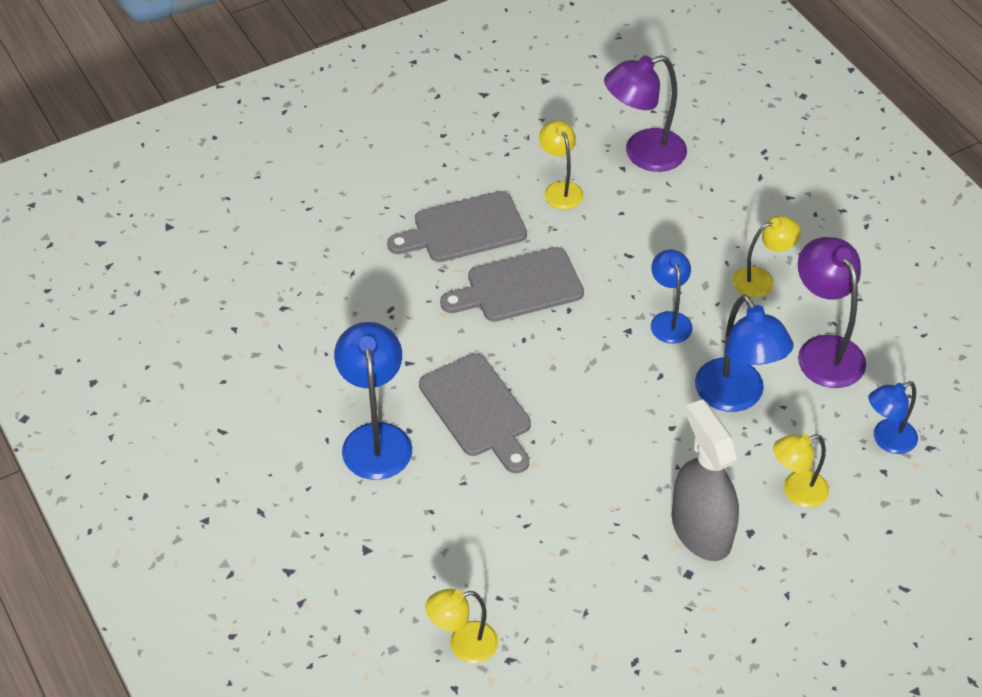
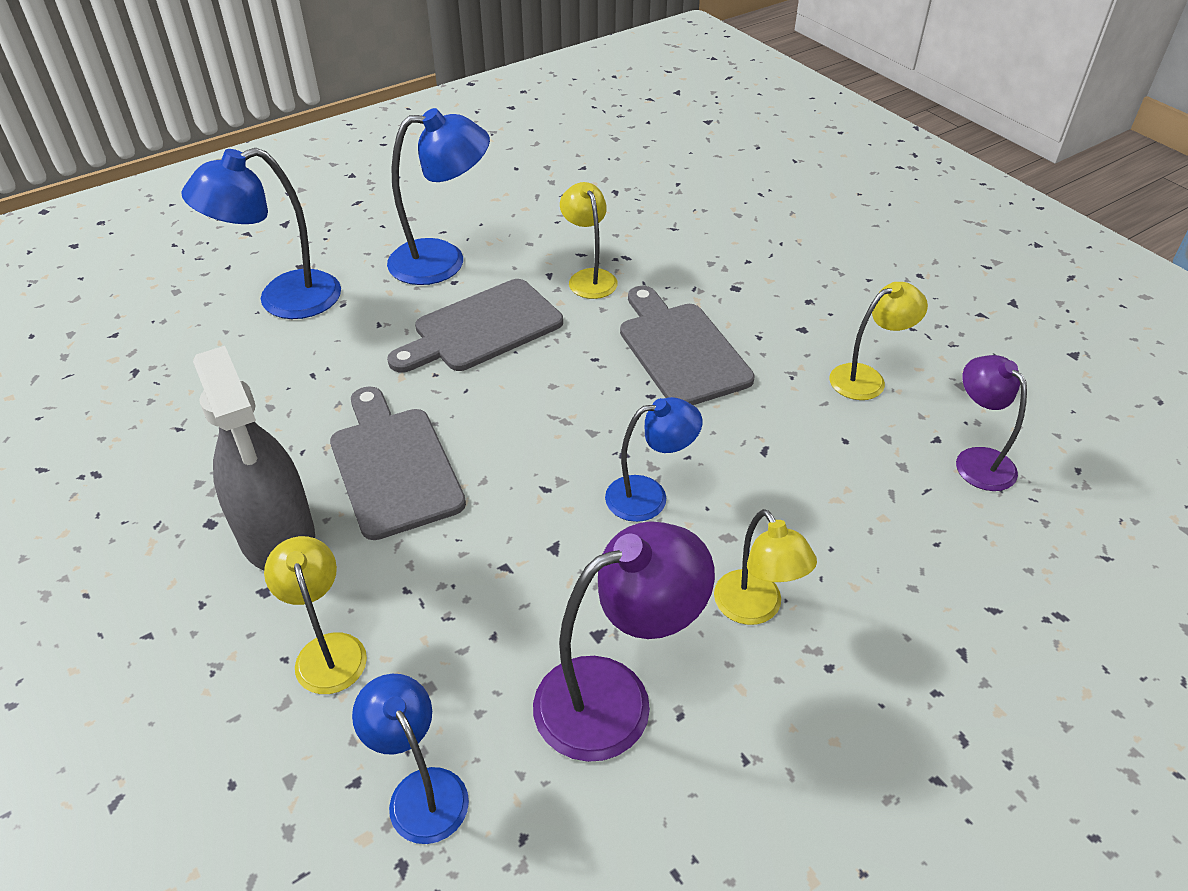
camera: 85 degrees right, 5 degrees down
grey cutting board [387,191,527,262] -> grey cutting board moved to [330,386,466,540]
yellow lamp [425,589,498,664] -> yellow lamp moved to [560,182,618,299]
purple lamp [604,55,687,172] -> purple lamp [956,355,1027,491], size x0.63
grey spray bottle [672,399,739,561] -> grey spray bottle turned 90 degrees clockwise [193,346,315,571]
blue lamp [695,295,794,412] -> blue lamp moved to [181,148,341,319]

